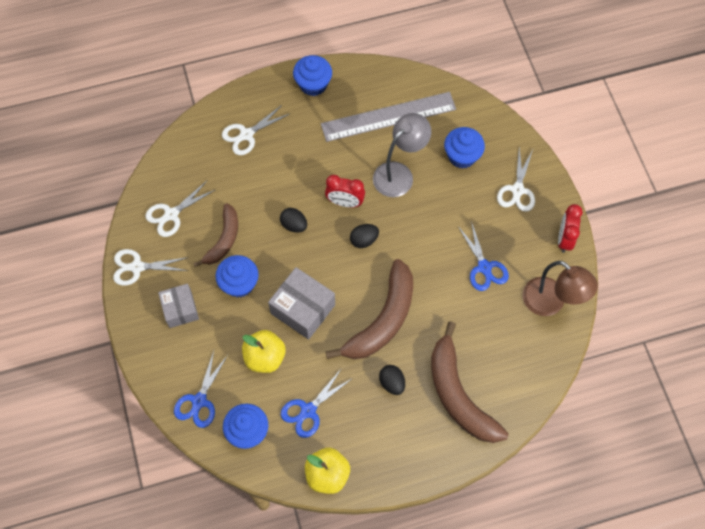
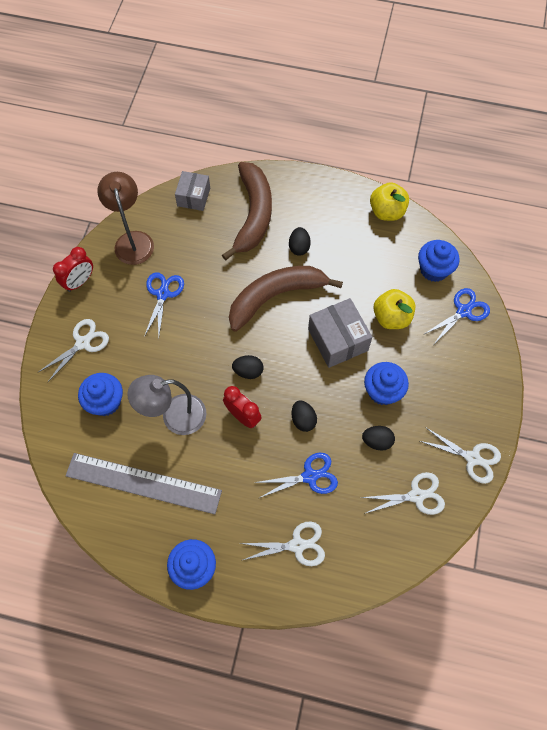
camera: 150 degrees left, 0 degrees up
grey box [158,284,199,328] -> grey box moved to [175,171,210,211]
brown banana [193,203,238,267] -> black egg [362,426,395,451]
blue scissors [281,368,353,438] -> blue scissors moved to [254,453,338,498]

